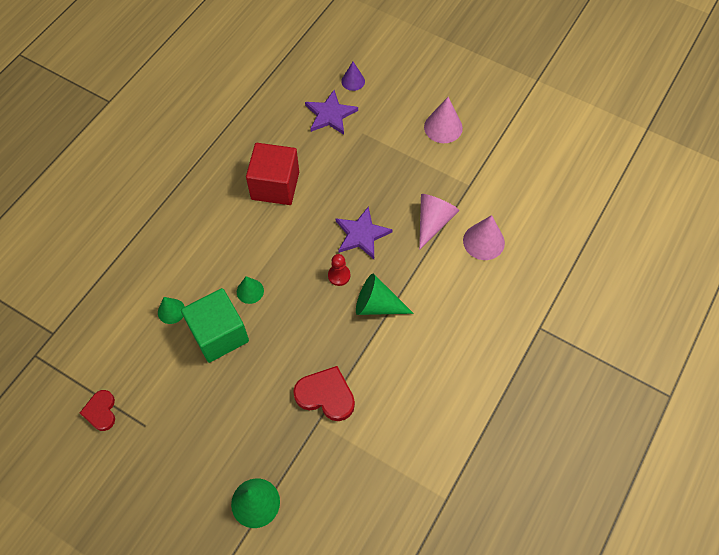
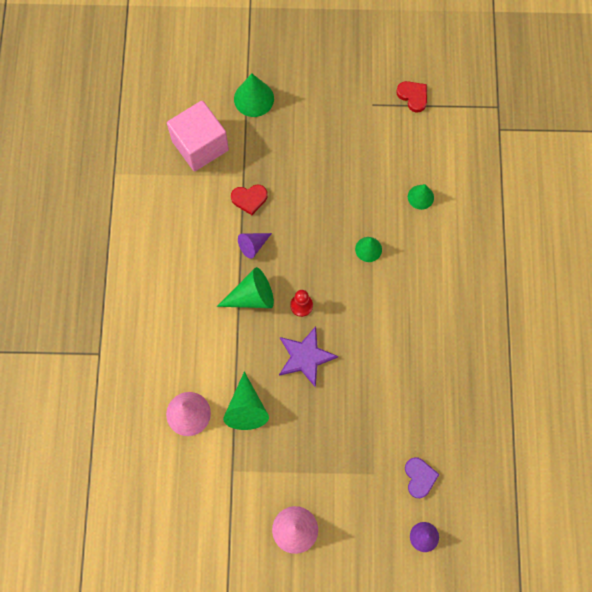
camera: 150 degrees right, 10 degrees up
green cube [181,288,249,363] -> none
red cube [246,143,299,205] -> none
red heart [293,366,355,421] -> red heart [231,185,268,215], size x0.64
purple star [305,90,358,135] -> purple heart [405,457,440,498]
pink cone [419,194,459,250] -> green cone [223,371,269,430]
none -> pink cube [167,100,229,171]
none -> purple cone [238,233,272,259]

